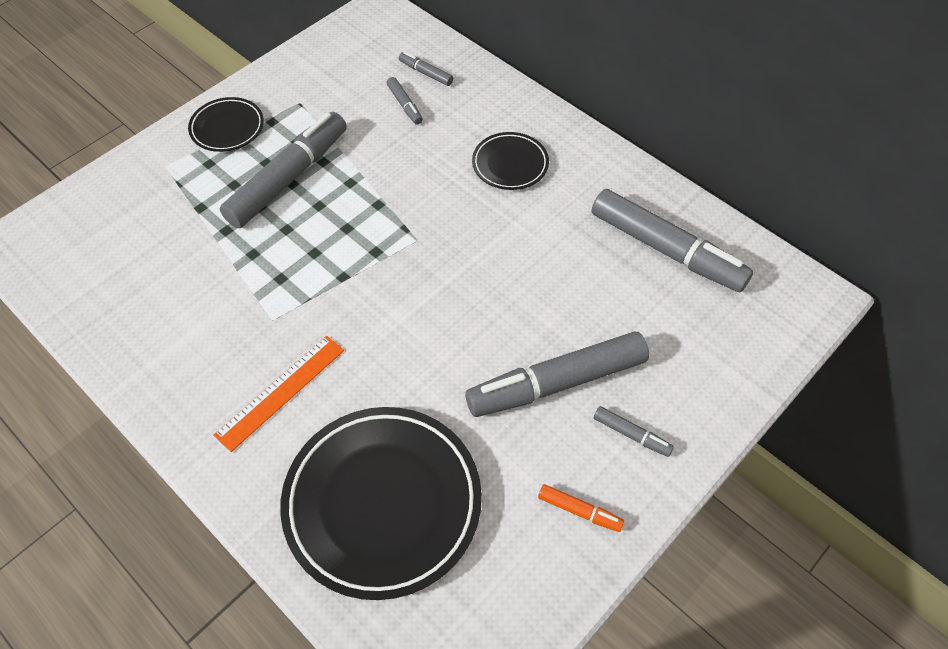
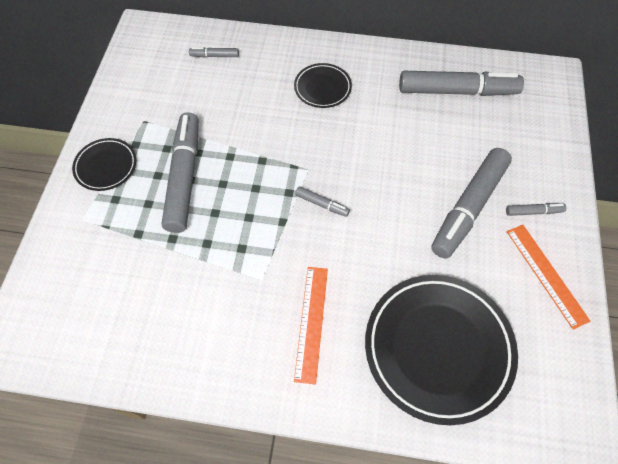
camera: 35 degrees left, 5 degrees up
grey marker [387,77,423,125] -> grey marker moved to [295,186,350,217]
orange marker [538,484,624,532] -> orange ruler [507,225,590,330]

